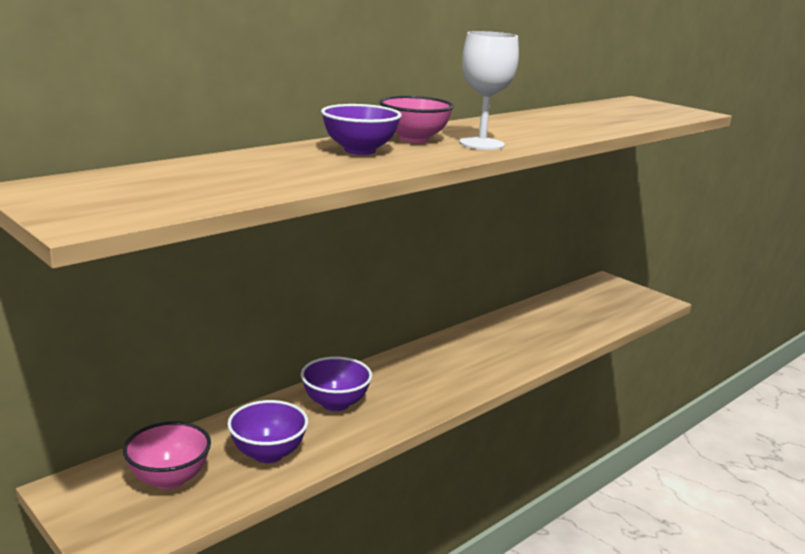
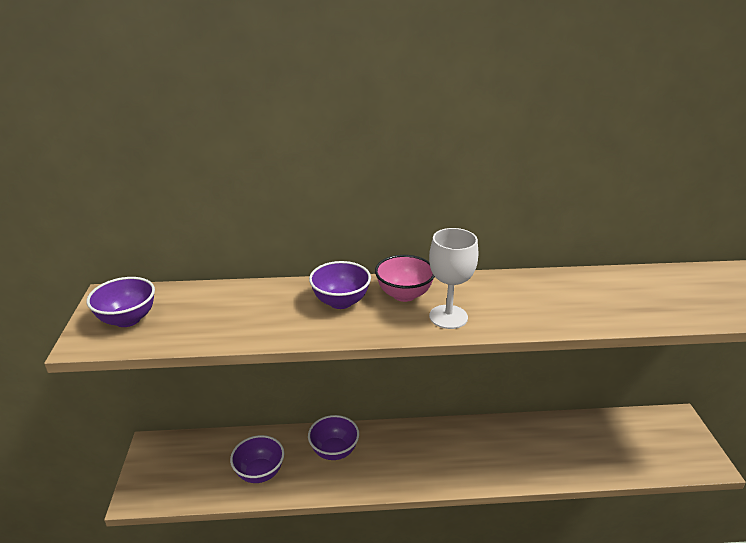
camera: 40 degrees right, 10 degrees up
pink bowl [123,421,211,490] -> none
none -> purple bowl [86,277,155,327]

